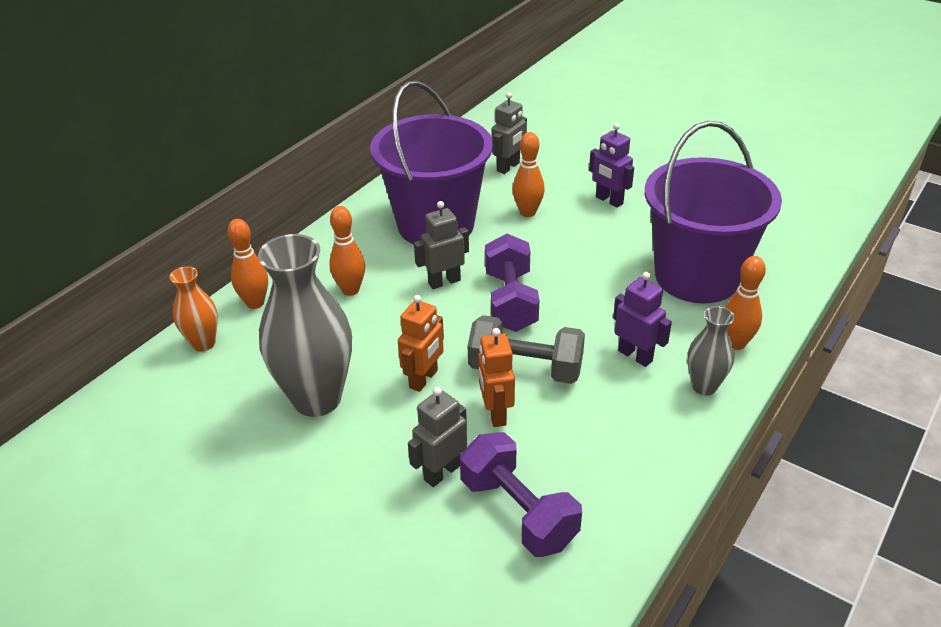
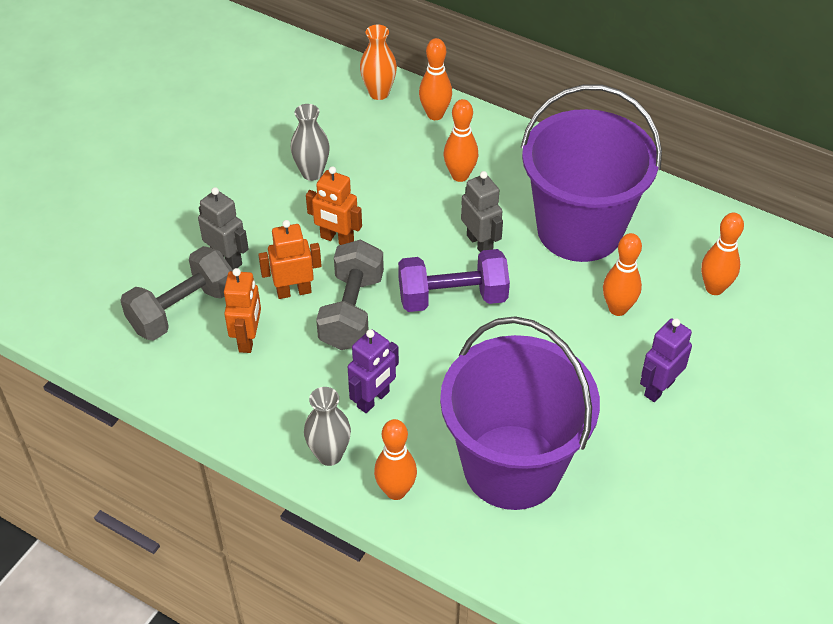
camera: 85 degrees right, 10 degrees up
grey vase [258,234,352,417] -> grey vase [290,104,330,181], size x0.51
purple dumbbell [460,432,582,557] -> grey dumbbell [120,246,233,341]
grey robot [492,92,527,174] -> orange bowling pin [701,213,744,295]
none -> orange robot [224,268,261,353]

